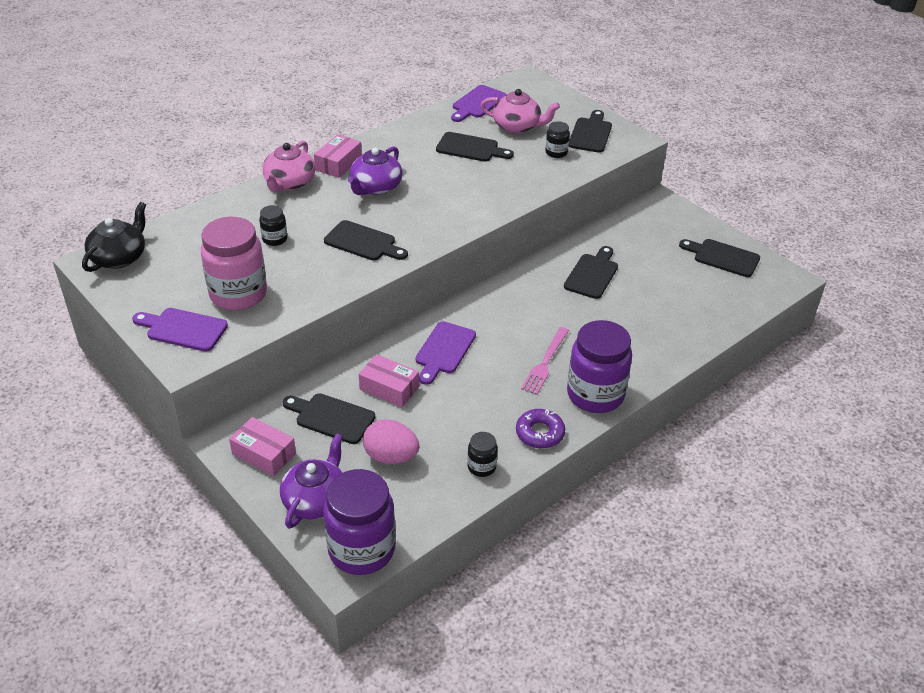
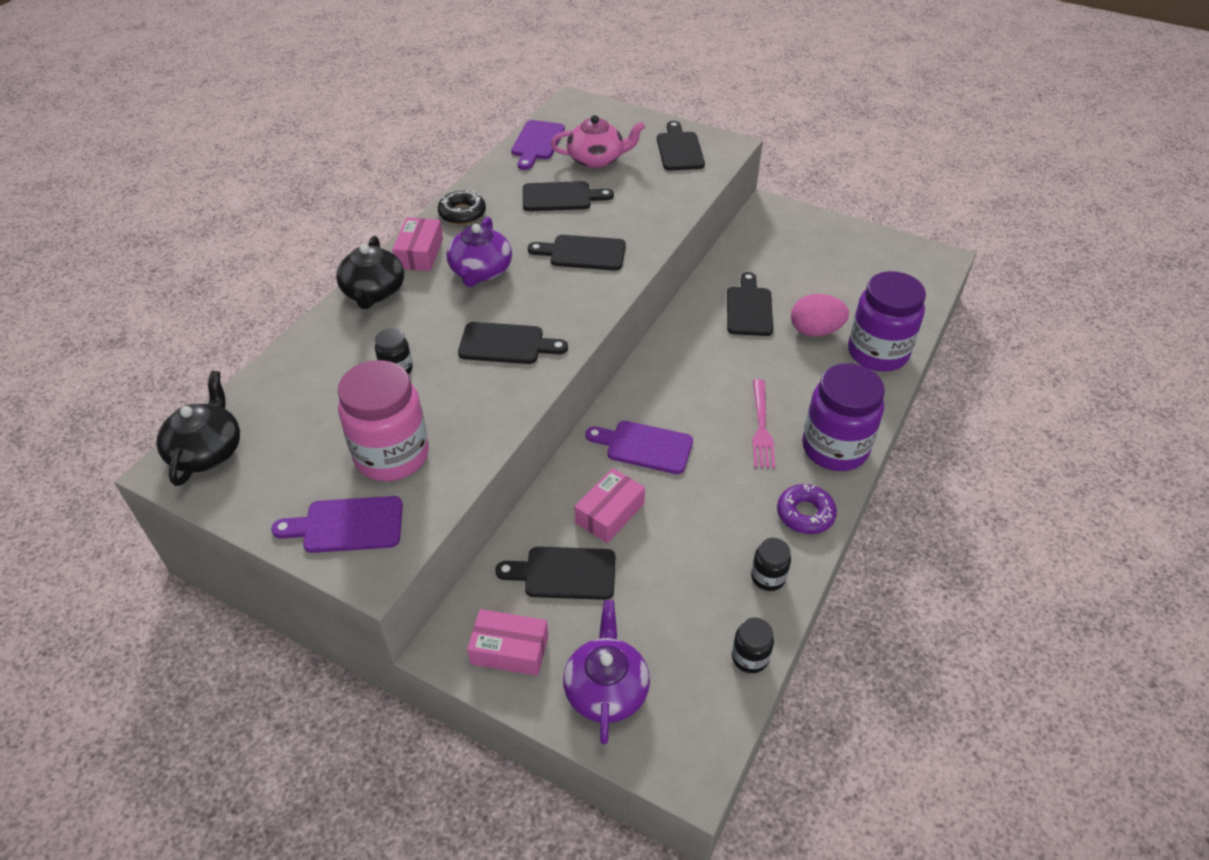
camera: 20 degrees left, 5 degrees up
pink teapot [262,141,316,192] -> black teapot [336,236,404,309]
purple jar [323,469,396,575] -> purple jar moved to [848,271,926,372]
pink box [359,354,419,407] -> pink box turned 60 degrees counterclockwise [575,468,645,543]
pink egg [363,420,419,464] -> pink egg moved to [791,294,849,337]
purple cutting board [415,321,476,385] -> purple cutting board turned 105 degrees clockwise [585,421,693,474]
black jar [545,121,570,158] -> black jar moved to [732,618,774,673]
black cutting board [679,239,760,277] -> black cutting board moved to [528,235,626,270]
none -> black donut [438,191,486,225]

